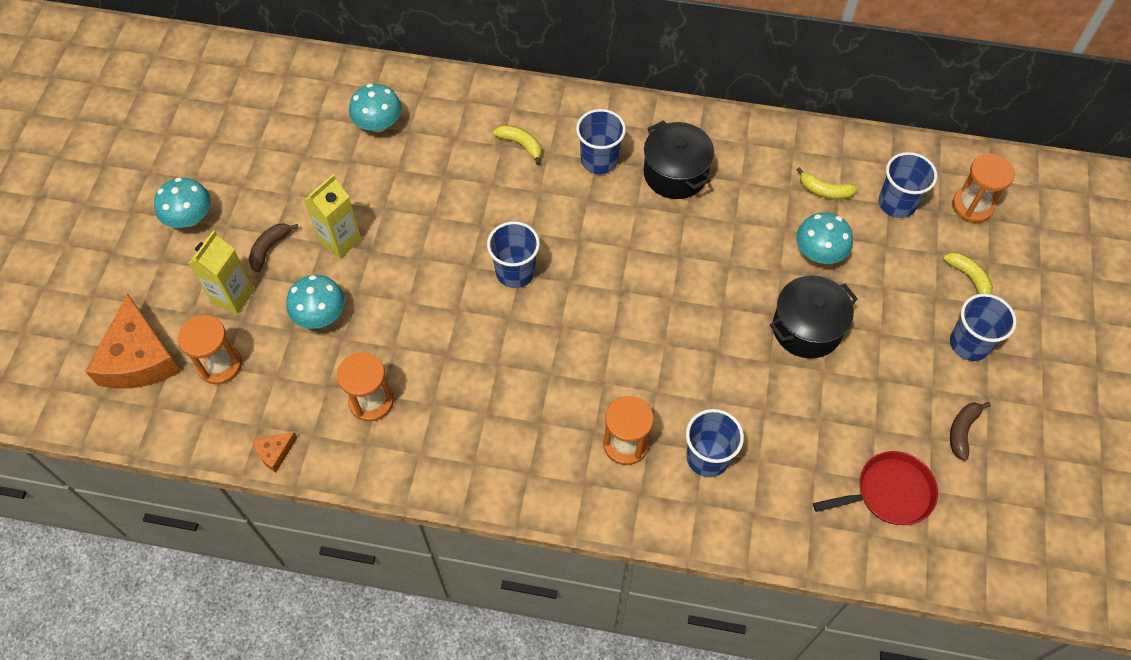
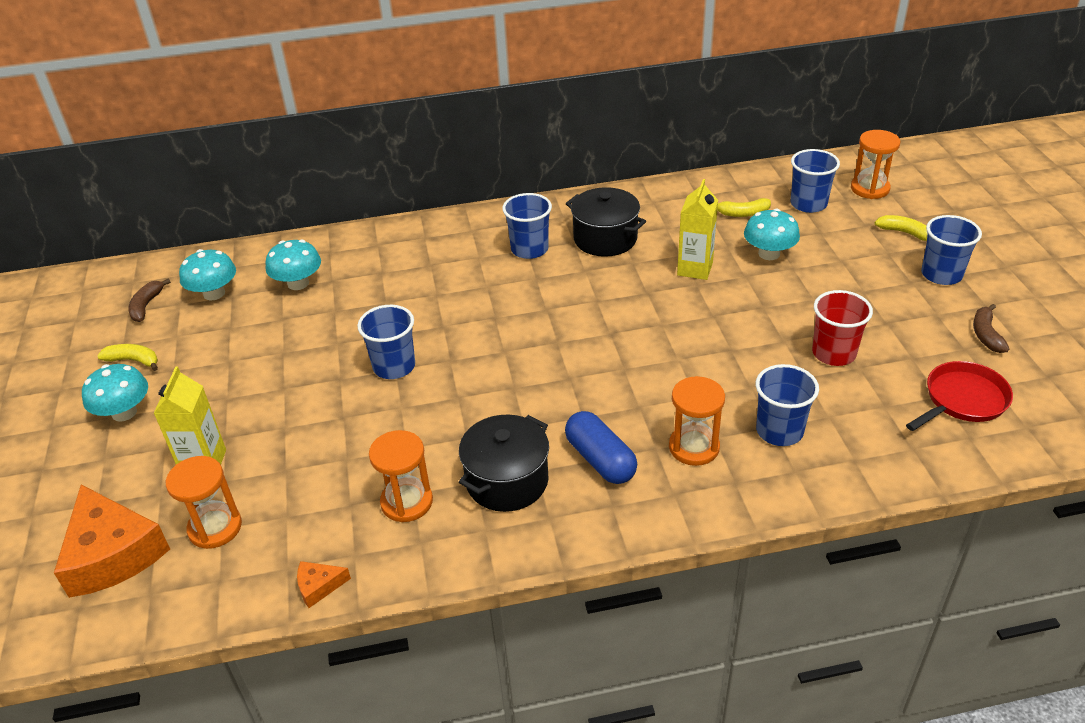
camera: 20 degrees left, 20 degrees down
brown banana [249,223,298,272] -> brown banana moved to [128,278,171,322]
orange cheese [253,432,297,472] -> orange cheese turned 45 degrees clockwise [297,561,351,608]
turquoise mushroom [286,275,345,329] -> turquoise mushroom moved to [179,249,236,300]
yellow carton [304,175,362,259] -> yellow carton moved to [677,179,718,280]
blue cup [487,221,540,288] -> blue cup moved to [357,305,415,379]
yellow banana [493,125,541,165] -> yellow banana moved to [97,344,158,371]
black pot [770,276,858,358] -> black pot moved to [459,414,549,512]
none -> blue capsule [565,411,637,484]
none -> red cup [812,290,873,366]

